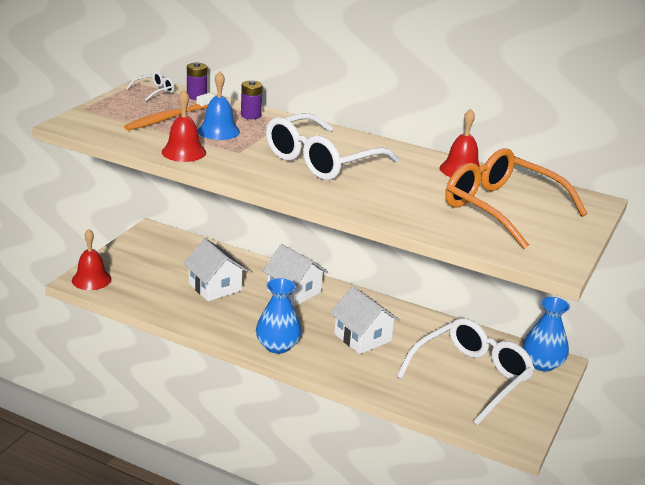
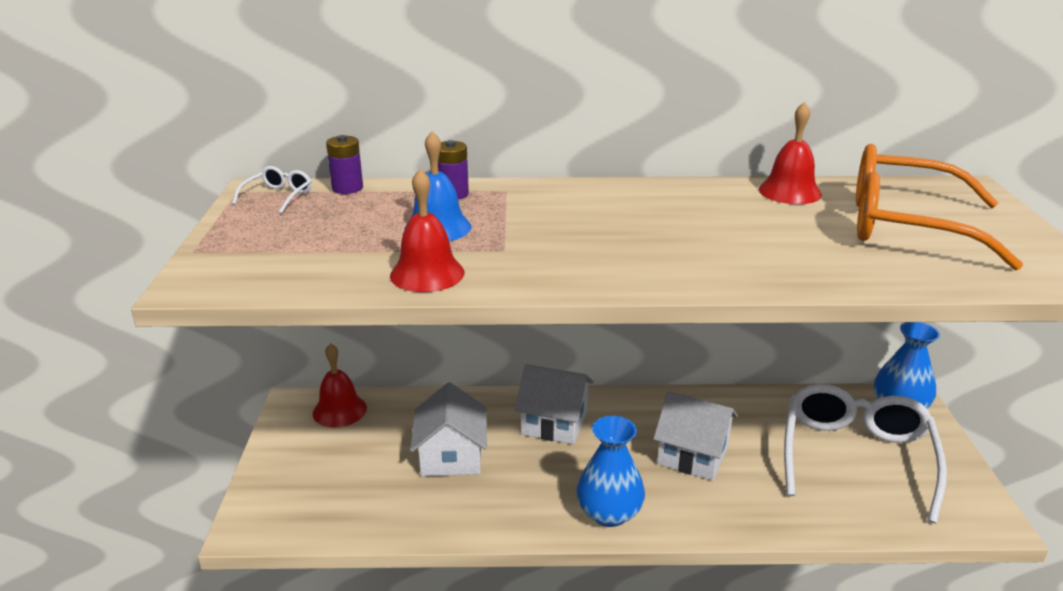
camera: 25 degrees left, 0 degrees up
red bell [72,229,111,290] -> red bell moved to [313,343,367,427]
orange toothbrush [124,93,214,130] -> none
white house [183,238,248,301] -> white house turned 60 degrees clockwise [410,382,487,476]
white glasses [266,113,399,180] -> none

